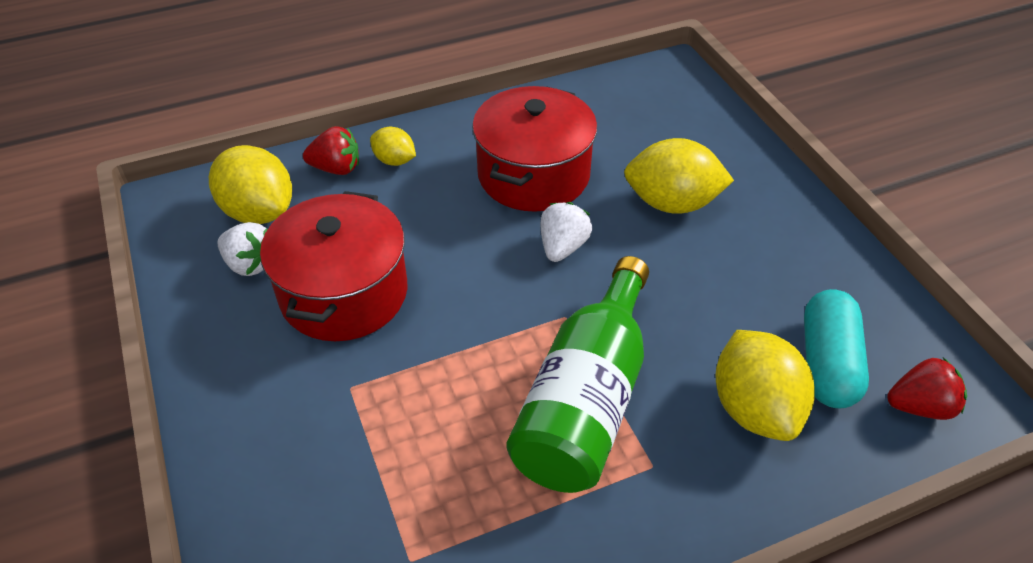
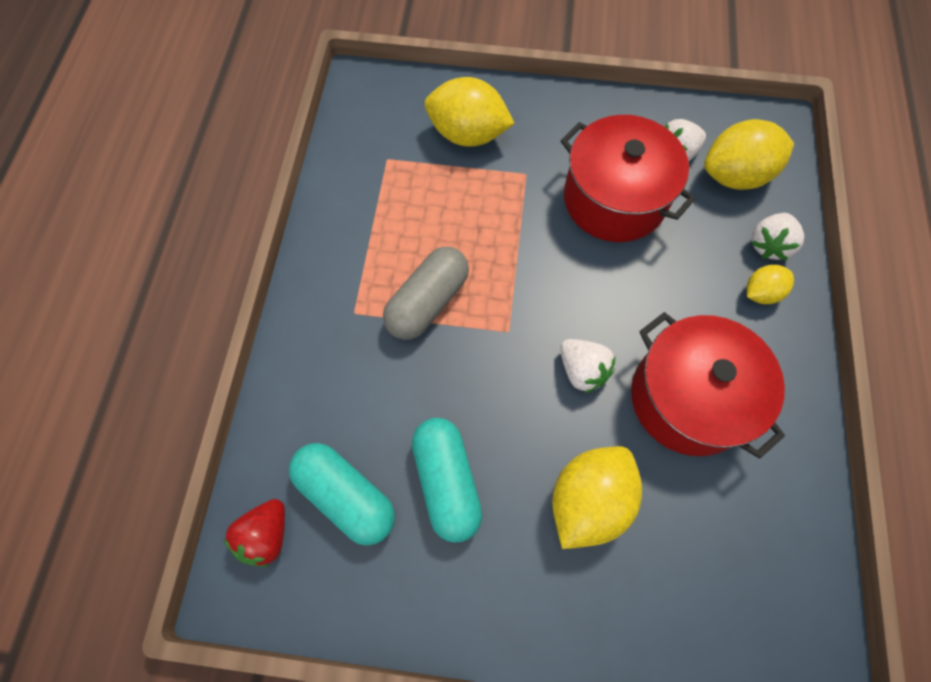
camera: 120 degrees right, 20 degrees up
red strawberry [303,126,359,175] -> white strawberry [751,213,804,260]
green bottle [507,256,649,493] -> grey capsule [383,247,469,340]
yellow lemon [716,330,815,441] -> yellow lemon moved to [424,77,515,147]
none -> turquoise capsule [412,418,482,543]

